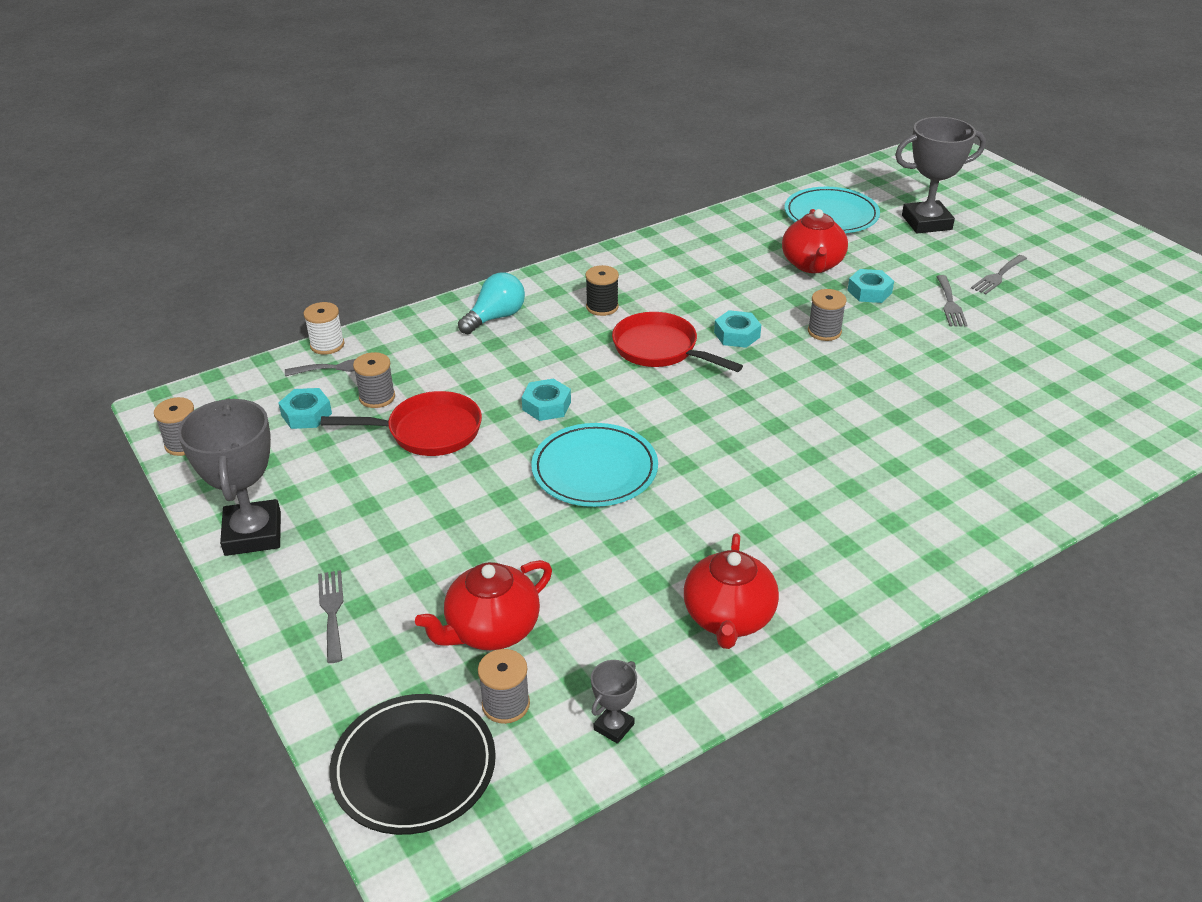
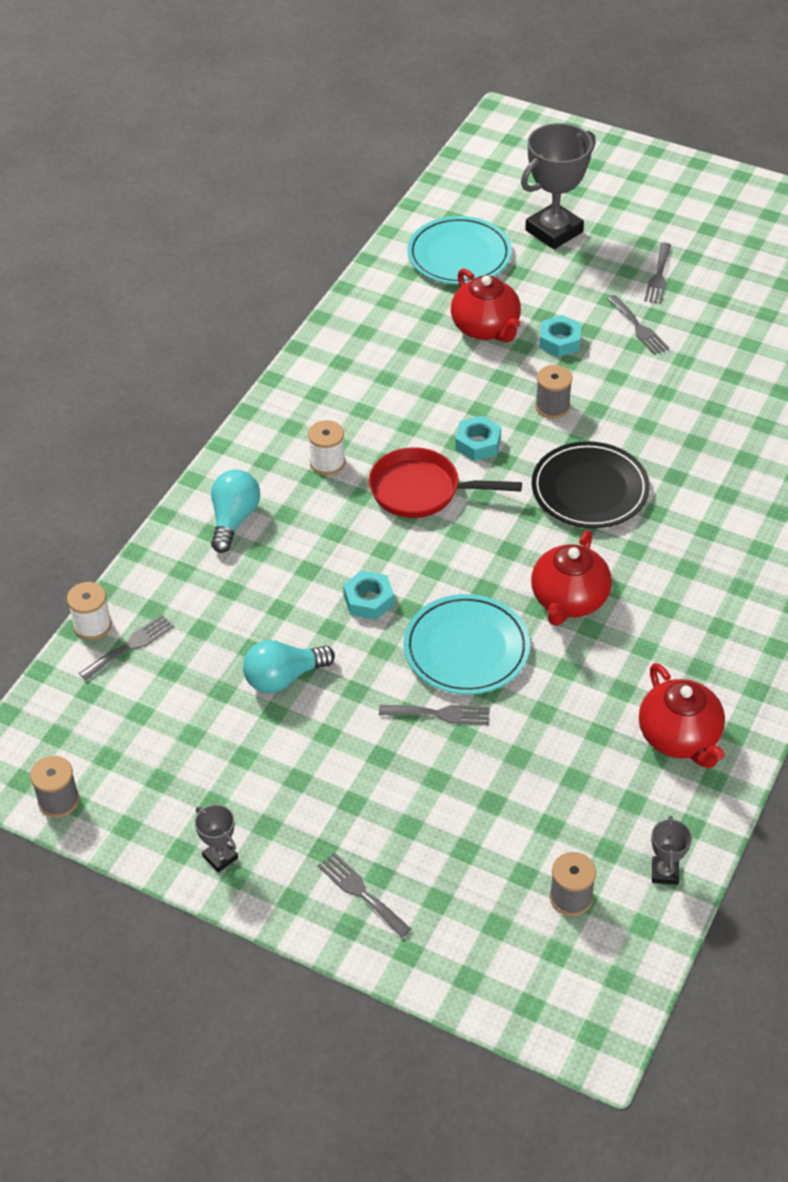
camera: 30 degrees left, 10 degrees up
grey trophy [178,399,281,556] -> grey trophy [195,804,238,873], size x0.46
turquoise nut [278,388,332,429] -> none
red pan [321,391,482,456] -> turquoise light bulb [243,640,335,693]
black plate [329,694,496,835] -> black plate moved to [532,441,650,528]
grey spool [353,352,395,408] -> none
red teapot [415,560,552,650] -> red teapot moved to [531,530,612,626]
black spool [585,265,619,316] -> white spool [308,420,346,475]
none -> grey fork [379,705,490,725]

